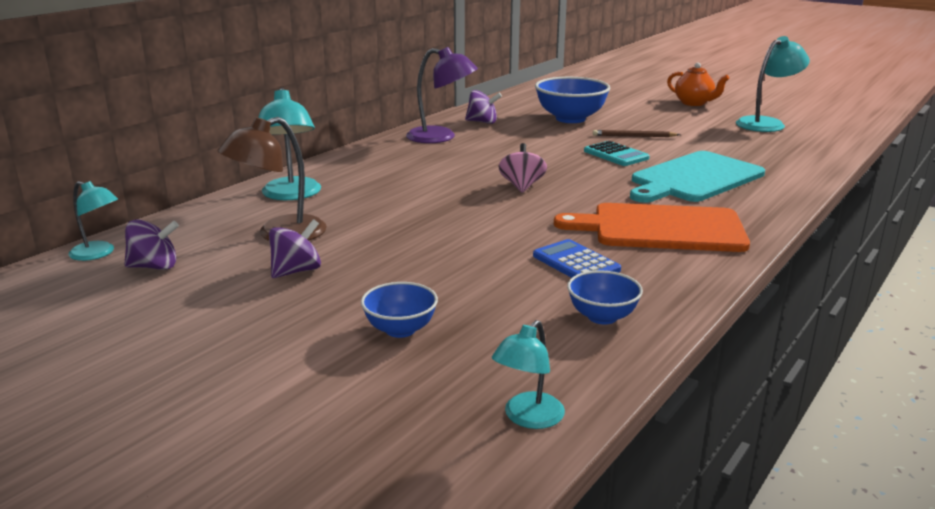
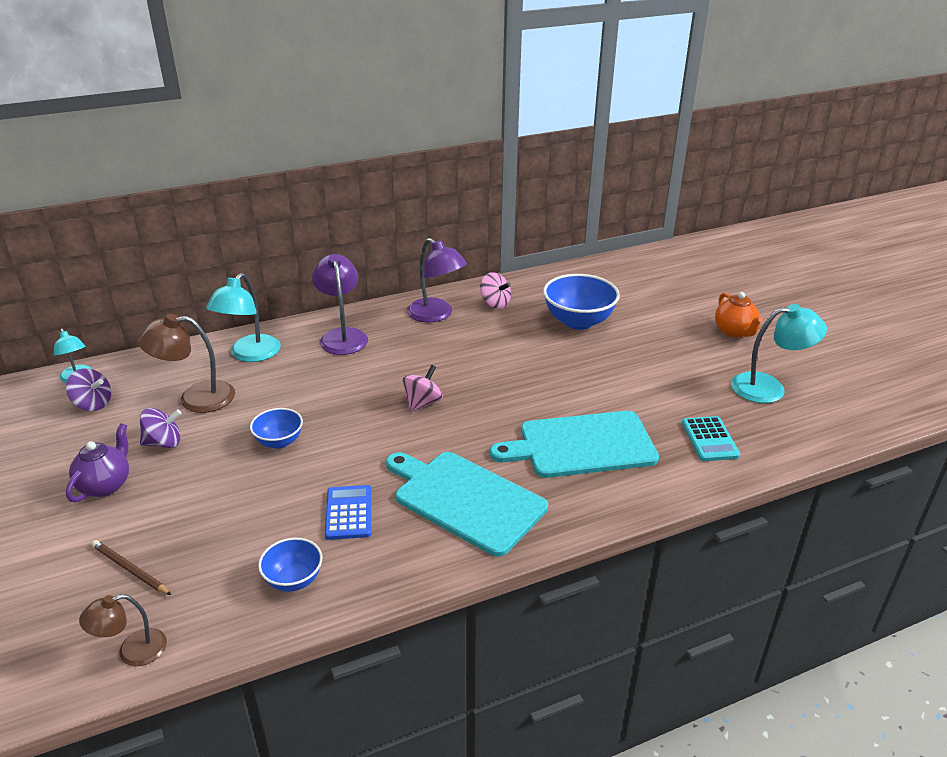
camera: 30 degrees right, 10 degrees up
blue bowl [361,282,438,338] -> blue bowl moved to [250,408,303,449]
purple spinning top [465,90,502,124] -> pink spinning top [480,272,511,309]
turquoise lamp [492,320,565,429] -> brown lamp [79,594,167,666]
orange cutting board [554,203,750,252] -> turquoise cutting board [386,452,548,557]
turquoise calculator [584,141,650,166] -> turquoise calculator moved to [682,416,740,461]
brown pencil [593,130,680,137] -> brown pencil moved to [92,540,171,595]
none -> purple teapot [66,423,129,502]
none -> purple lamp [312,254,368,355]

